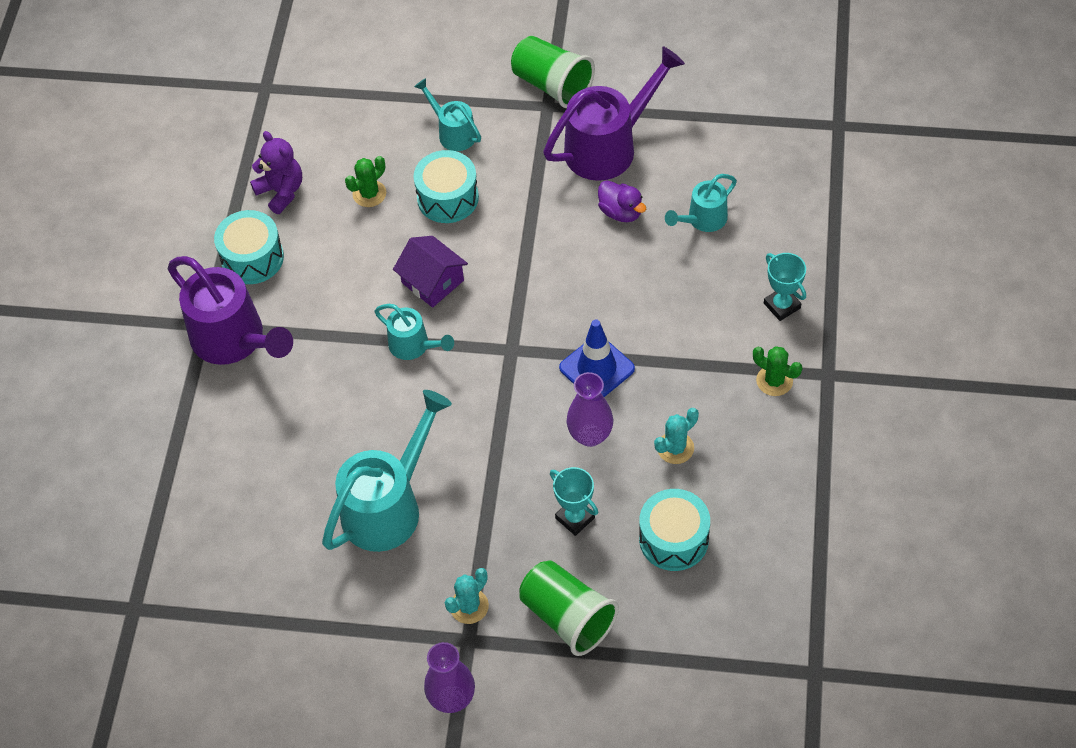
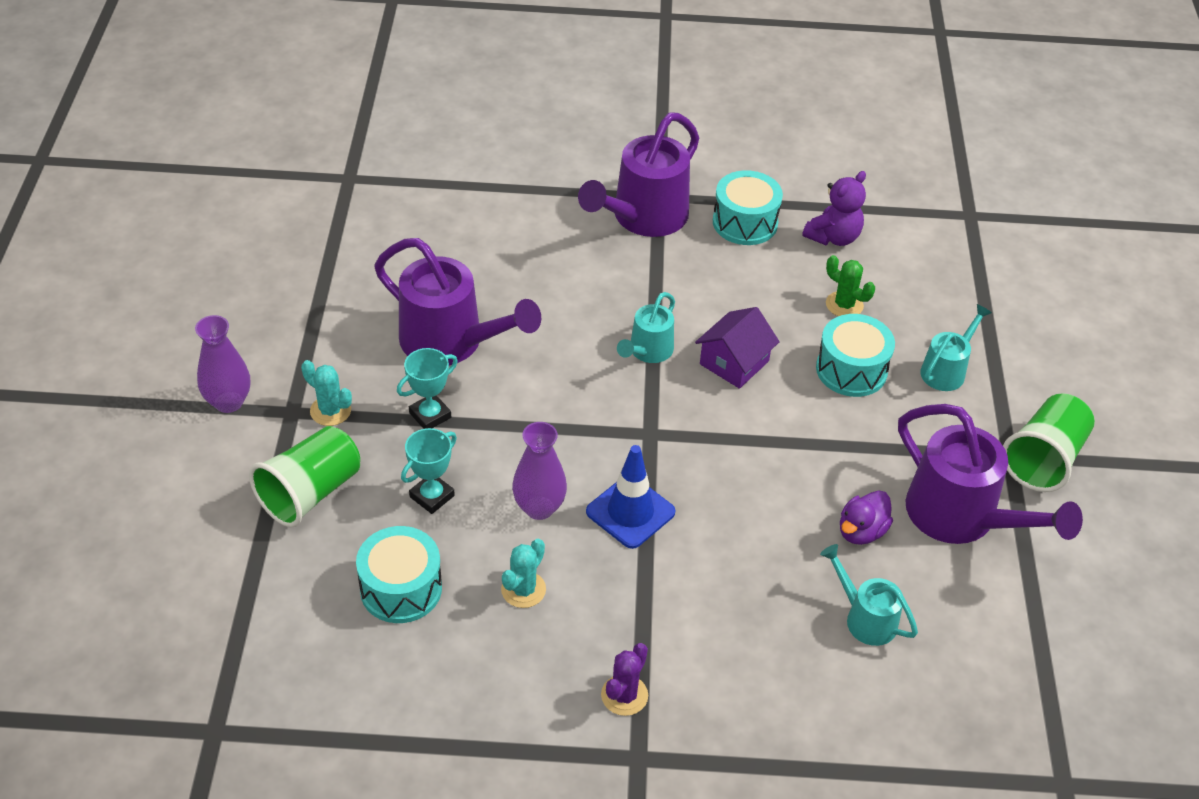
camera: 80 degrees right, 10 degrees down
turquoise watering can [322,390,452,552] -> purple watering can [374,238,541,366]
turquoise cactus [654,408,699,464] -> turquoise cactus turned 75 degrees clockwise [501,539,546,608]
green cactus [753,346,802,396] -> purple cactus [601,643,648,716]
turquoise trophy [764,253,806,321] -> turquoise trophy moved to [397,348,458,429]

